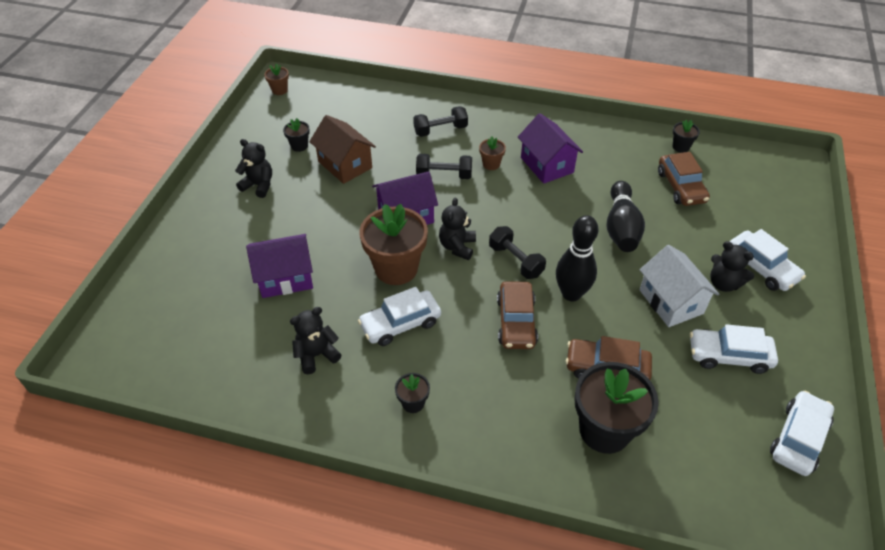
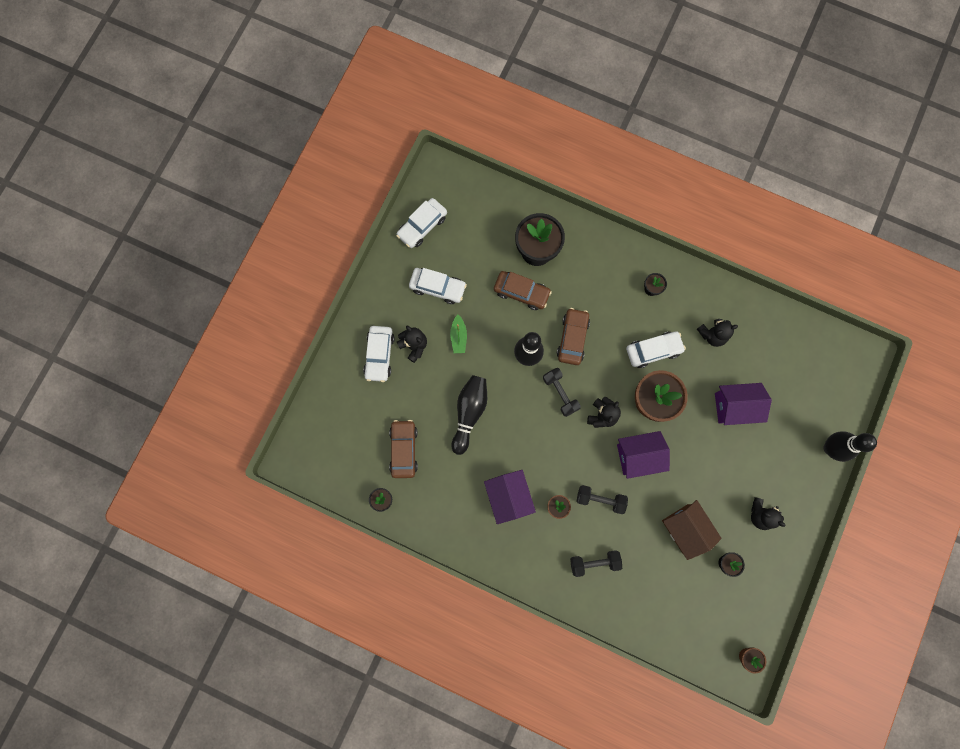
camera: 170 degrees left, 30 degrees up
white house [639,245,720,327] -> green boat [450,315,467,353]
white car [730,229,806,291] -> white car turned 150 degrees counterclockwise [363,326,395,382]
none -> black bowling pin [824,431,877,462]

